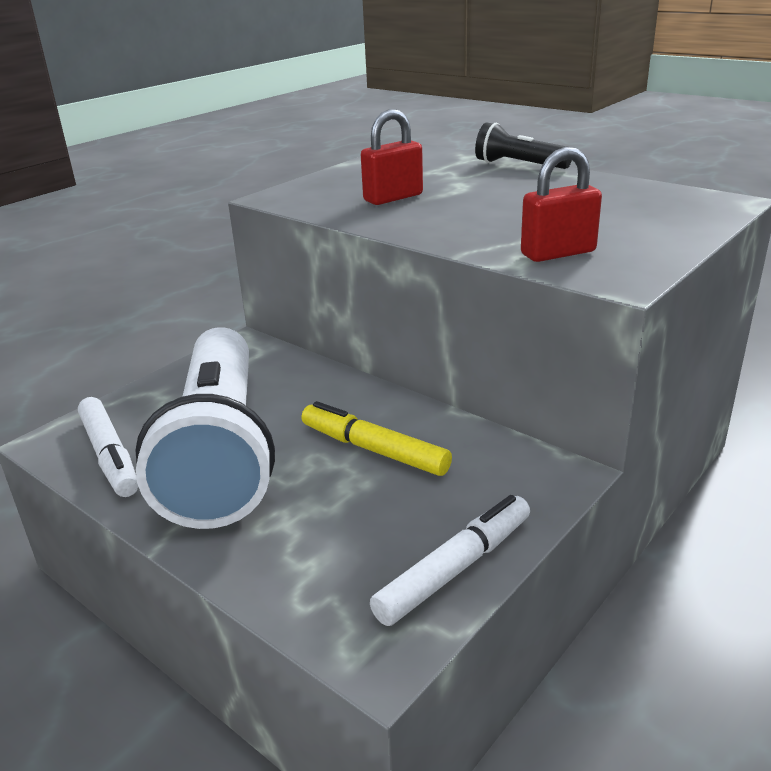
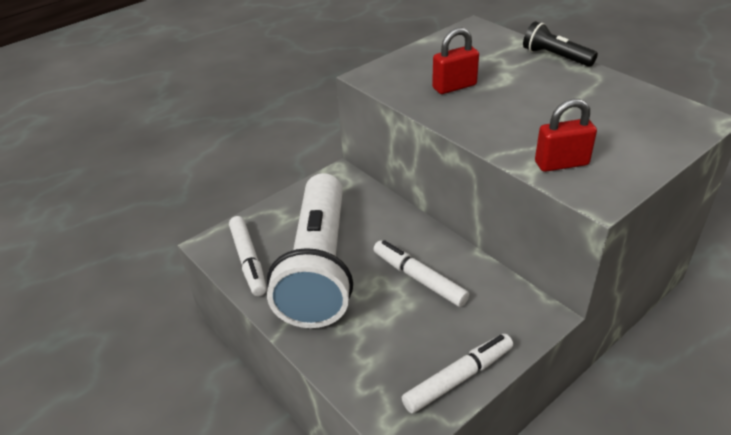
camera: 10 degrees right, 10 degrees up
yellow marker [302,401,452,476] -> white marker [373,240,469,307]

